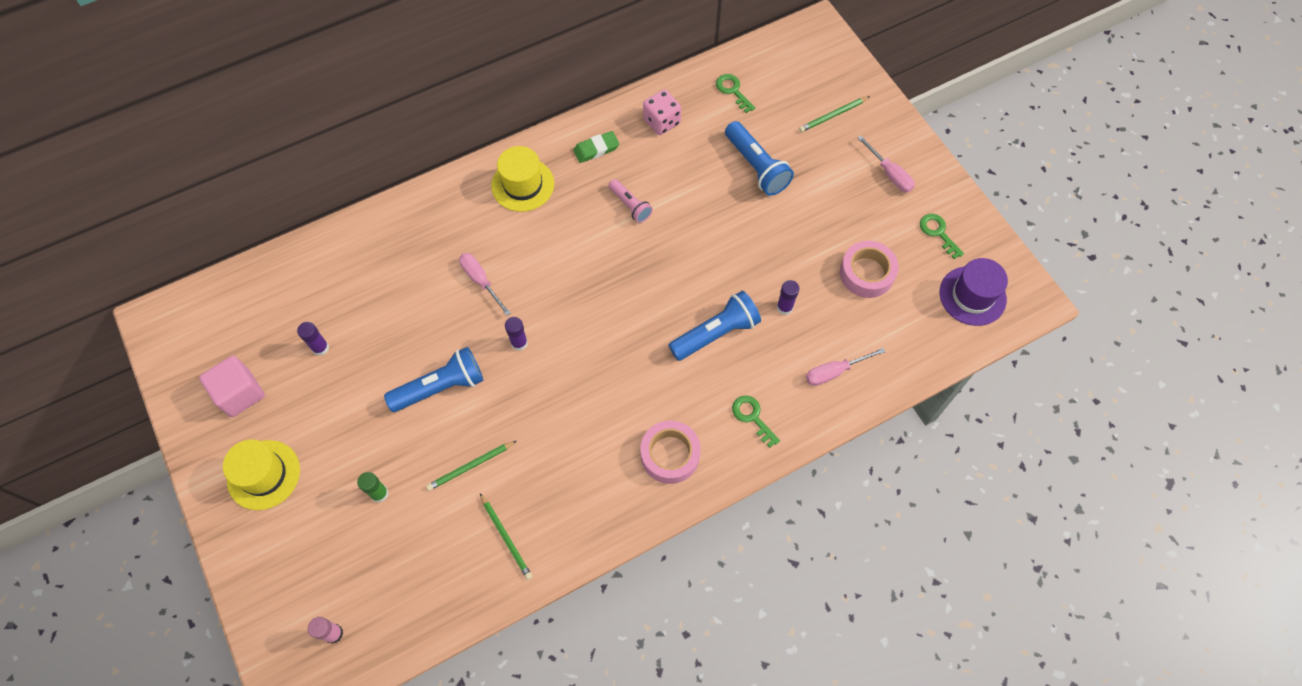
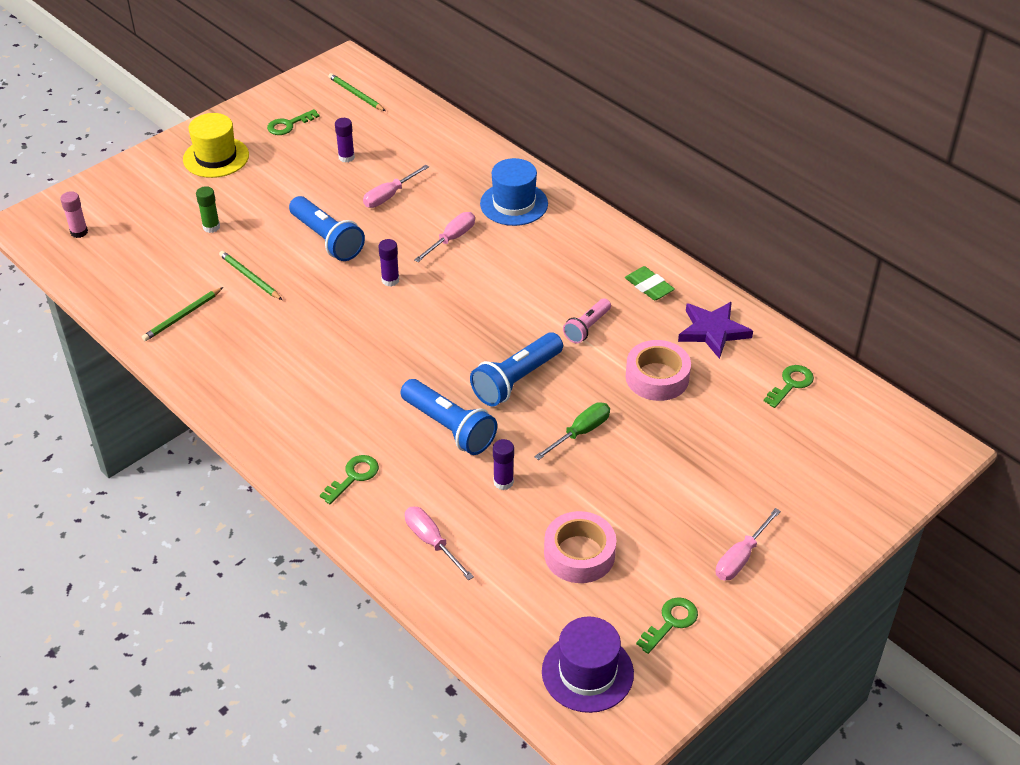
camera: 75 degrees right, 20 degrees down
pink cube [199,356,265,417] -> green key [267,109,320,135]
yellow hat [491,146,554,212] -> none
pink tape [641,421,701,484] -> pink tape moved to [626,340,691,401]
pink dice [643,90,681,135] -> purple star [678,302,753,359]
blue flashlight [725,121,794,196] -> blue flashlight moved to [470,333,563,406]
green pencil [799,96,870,132] -> green pencil moved to [328,73,385,111]
none -> pink screwdriver [363,165,429,208]
none -> blue hat [480,158,548,226]
none -> green screwdriver [534,402,610,460]

